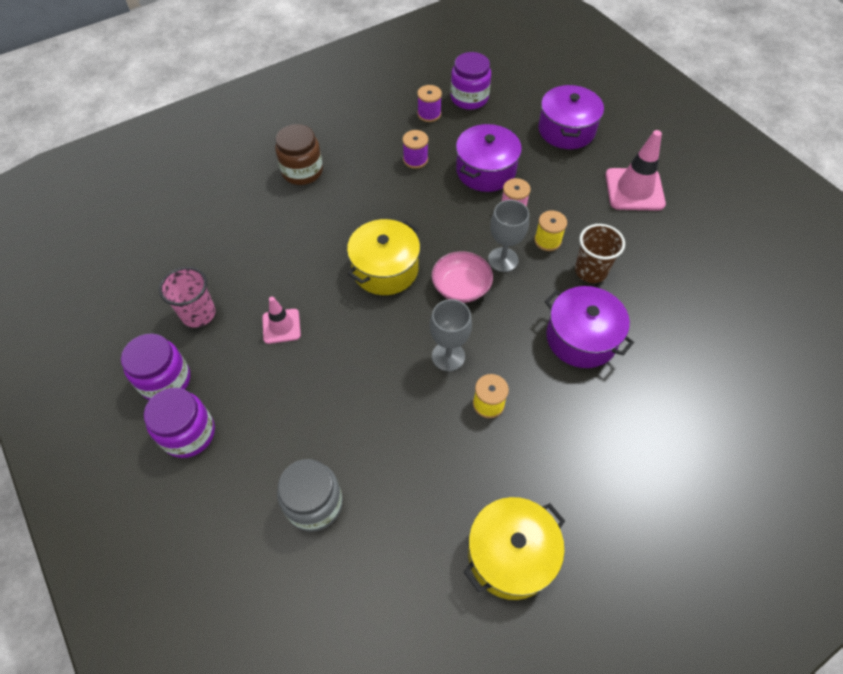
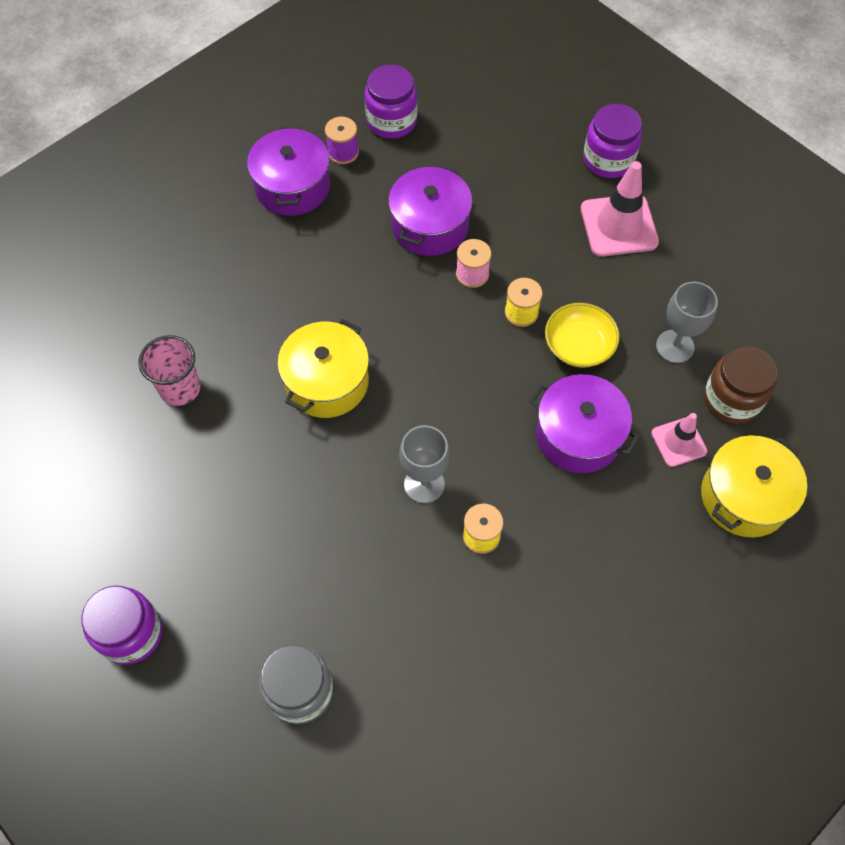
camera: 10 degrees left, 5 degrees up
purple jar [121,334,190,400] -> purple jar moved to [583,104,642,178]
pink cup [159,267,215,328] -> pink cup moved to [139,335,200,406]
pink traffic cone [262,297,301,344] -> pink traffic cone moved to [651,413,707,467]
brown jar [275,124,323,185] -> brown jar moved to [704,346,777,424]
purple spool [402,130,428,169] -> none
pink bowl [432,251,493,303] -> none
yellow pot [464,497,565,600] -> yellow pot moved to [701,435,807,538]
grey goblet [488,200,529,272] -> grey goblet moved to [656,282,718,363]
purple pot [538,85,604,149] -> purple pot moved to [247,126,331,216]
brown cup [575,224,625,283] -> yellow bowl [545,303,620,368]

